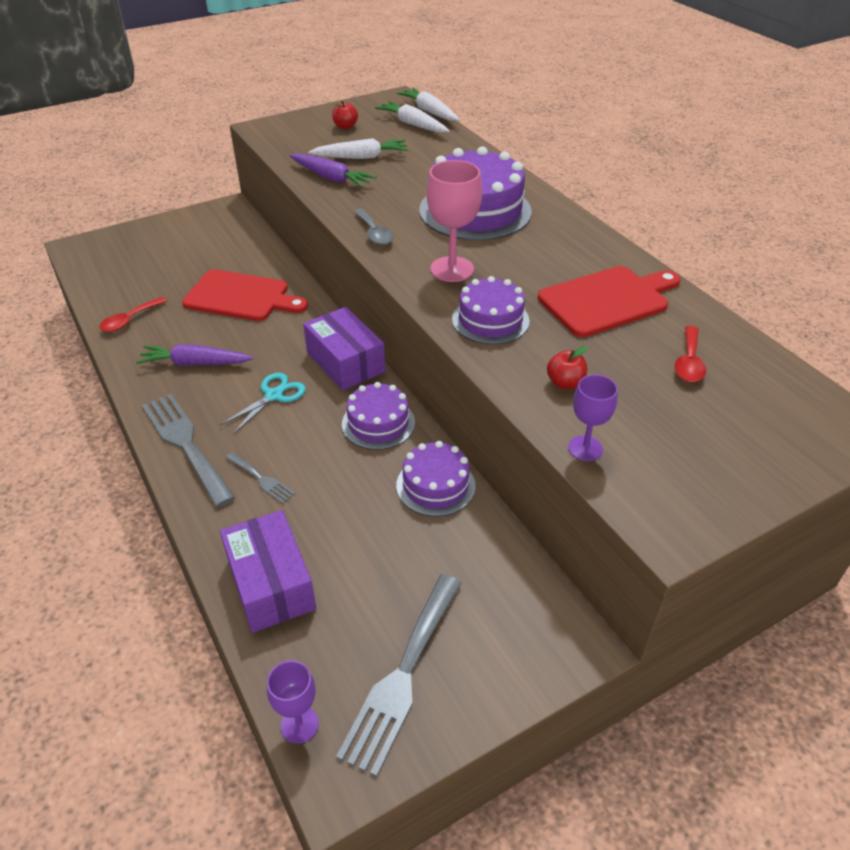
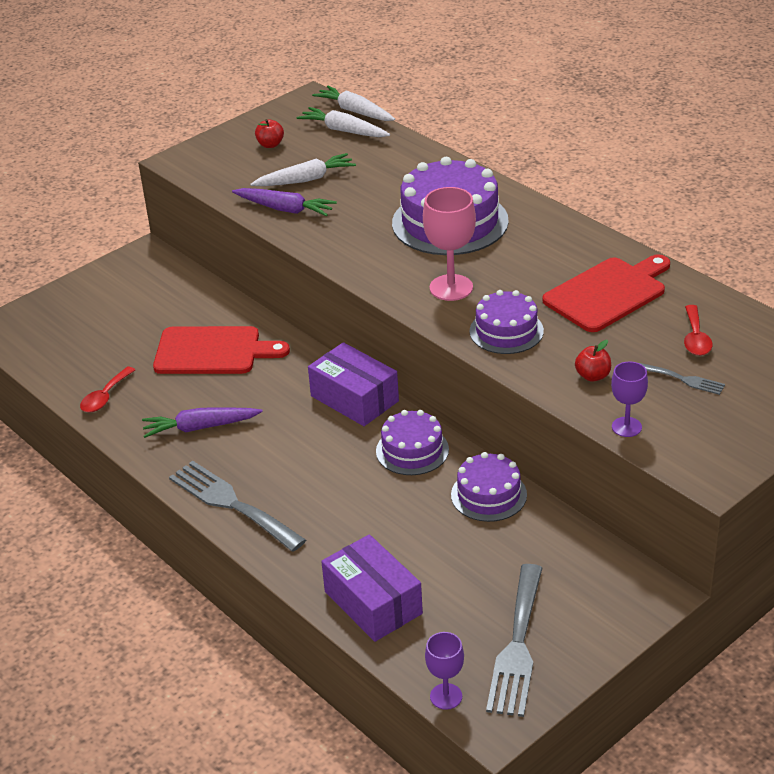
camera: 10 degrees left, 5 degrees down
turquoise scissors [220,372,306,434] -> none
grey fork [226,452,295,504] -> grey fork moved to [639,363,725,395]
grey spoon [354,209,393,245] -> none

